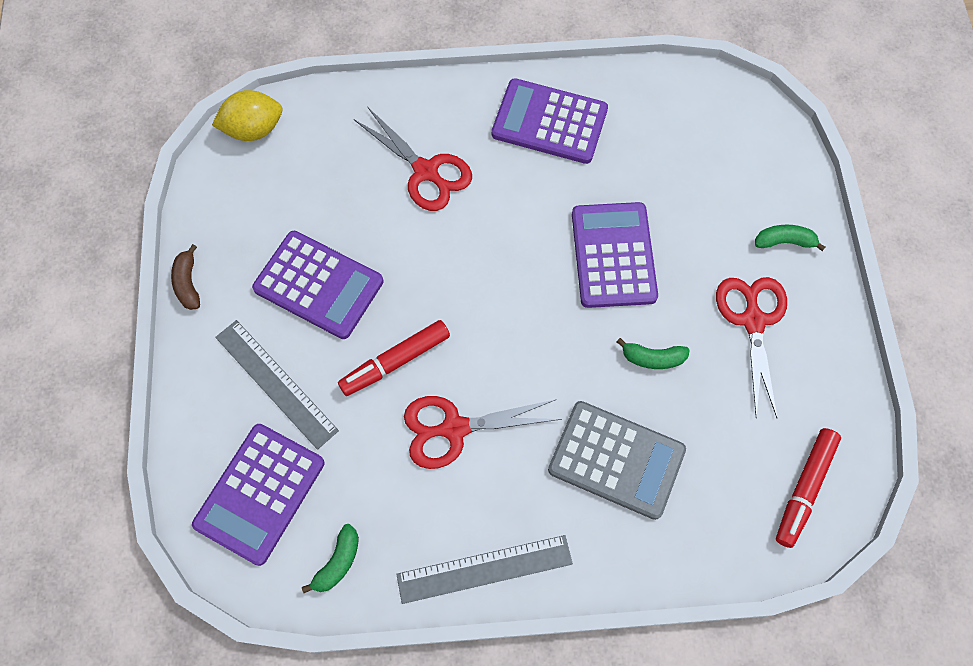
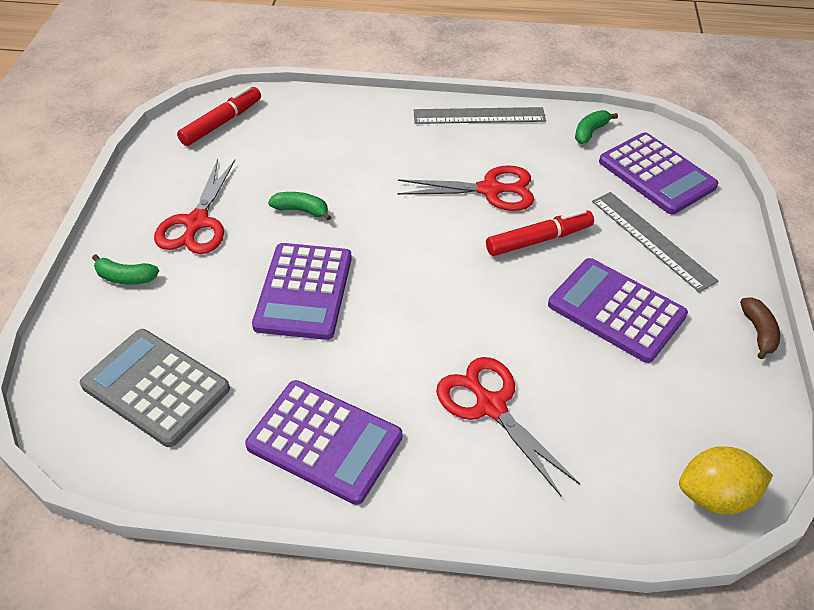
camera: 170 degrees left, 20 degrees down
purple calculator [192,424,324,566] -> purple calculator turned 105 degrees clockwise [599,132,719,214]
grey calculator [548,401,686,520] -> grey calculator moved to [80,329,230,447]

